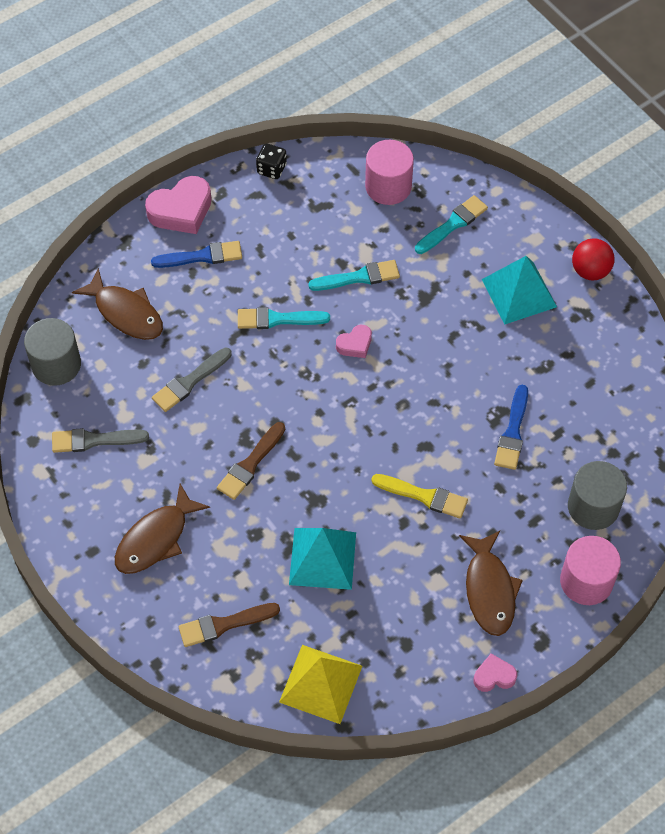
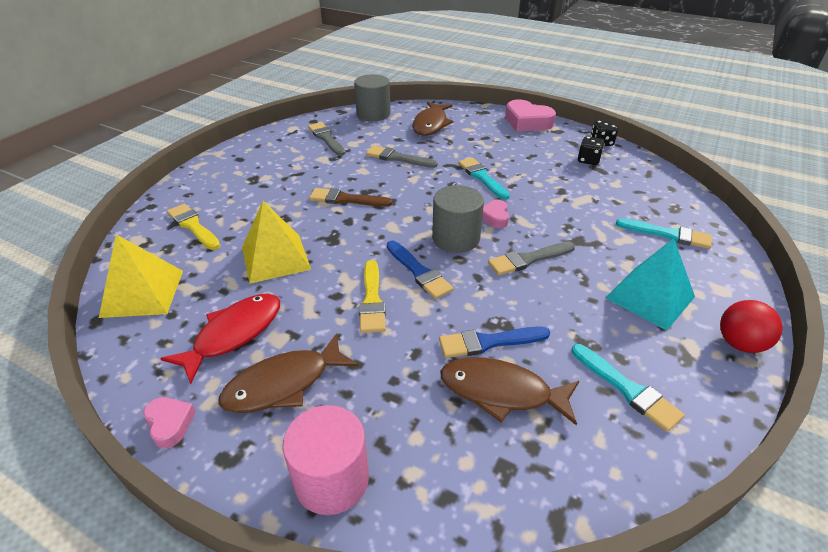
camera: 65 degrees right, 20 degrees down
brown fish [115,484,210,574] -> brown fish moved to [440,357,579,425]
blue brush [151,241,242,268] -> blue brush moved to [387,241,454,299]
brown brush [179,603,280,647] -> yellow brush [167,204,220,250]
turquoise pyramid [289,528,356,590] -> yellow pyramid [242,201,311,284]
turquoise brush [308,260,400,291] -> turquoise brush moved to [571,344,685,432]
pink heart [336,325,372,358] -> pink heart turned 60 degrees clockwise [482,200,509,228]
pink cylinder [365,140,414,205] -> none
grey cylinder [568,461,627,530] -> grey cylinder moved to [432,185,484,253]
none -> red fish [160,294,280,384]
none -> grey brush [488,241,575,275]
none -> black dice [578,136,605,165]

